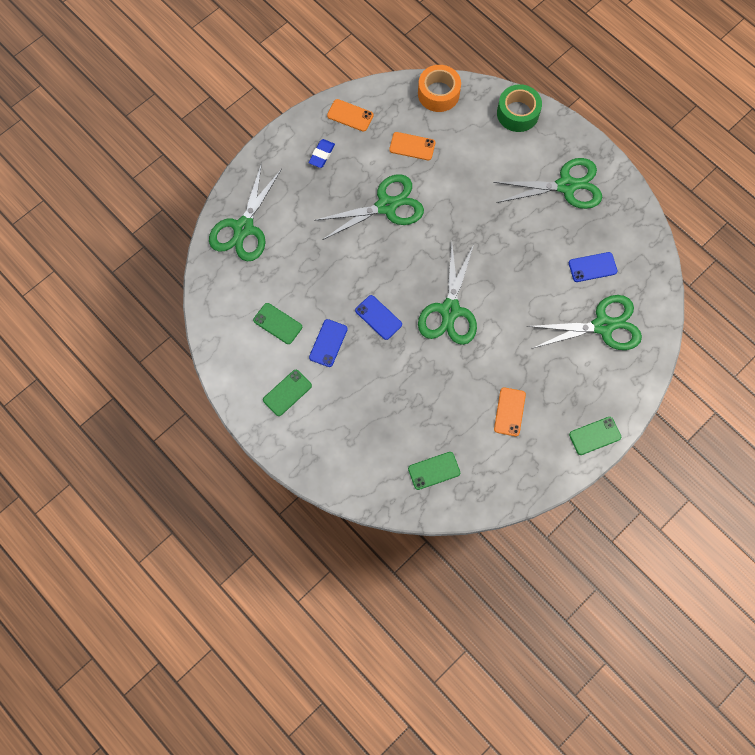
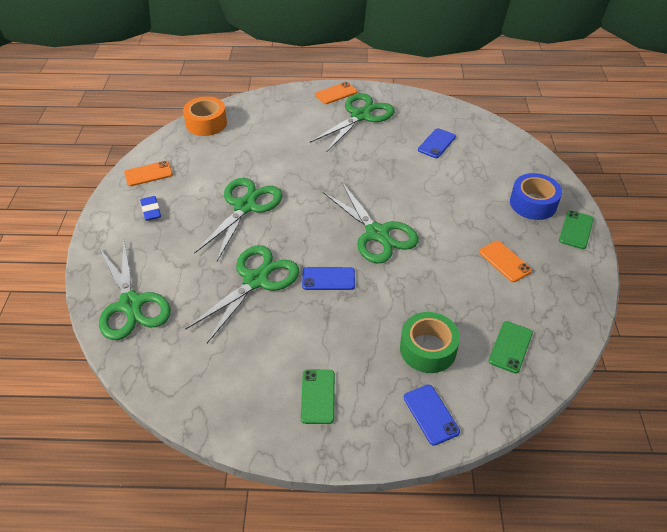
camera: 45 degrees left, 25 degrees down
green phone [253,303,302,344] -> none
blue phone [309,319,348,367] -> blue phone moved to [404,385,460,446]
orange phone [389,132,435,160] -> orange phone moved to [315,82,357,104]
green tape [497,84,542,132] -> green tape moved to [400,312,460,373]
green scissors [527,295,642,350] -> green scissors moved to [186,245,299,343]
none -> blue tape [510,173,562,220]

